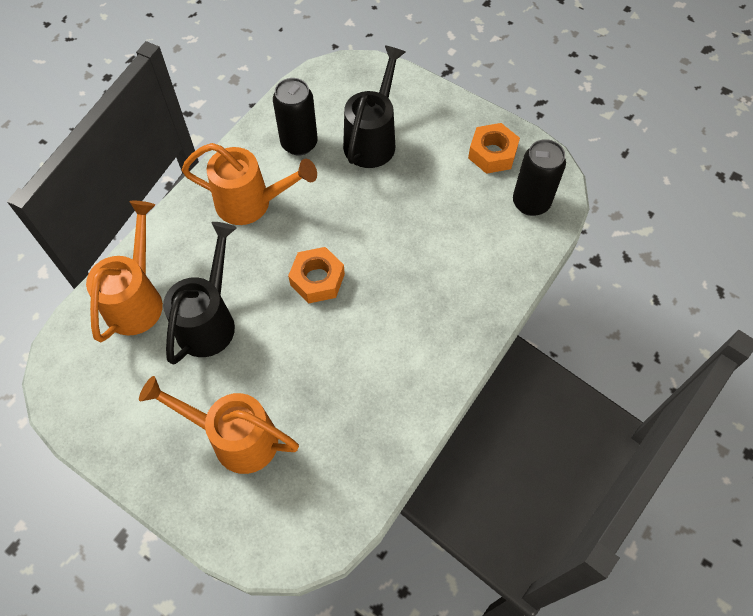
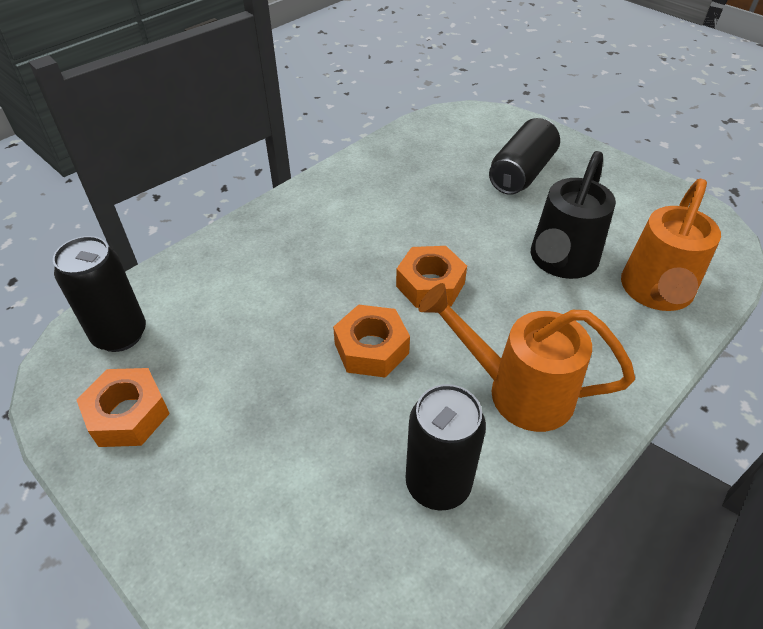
camera: 170 degrees left, 15 degrees down
orange watering can [139,376,299,474] -> black can [489,118,560,195]
black watering can [343,45,406,168] -> none
none -> orange nut [333,304,410,377]

